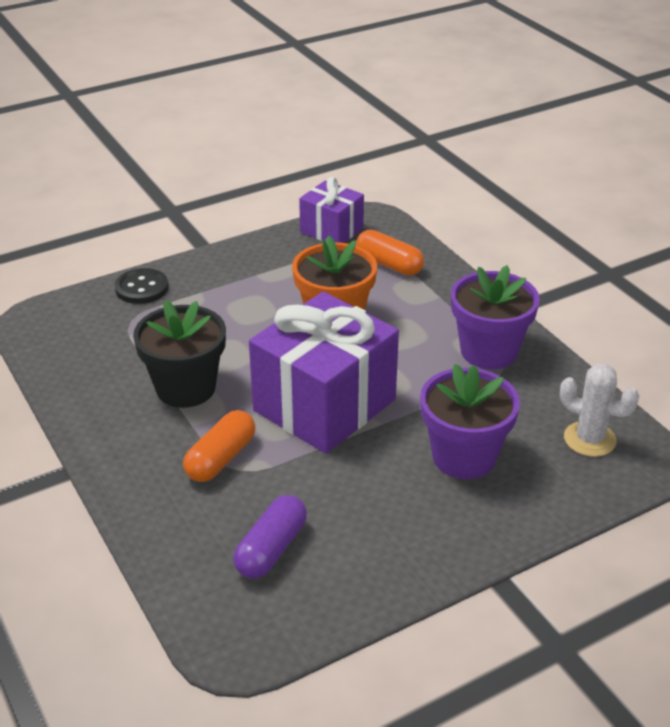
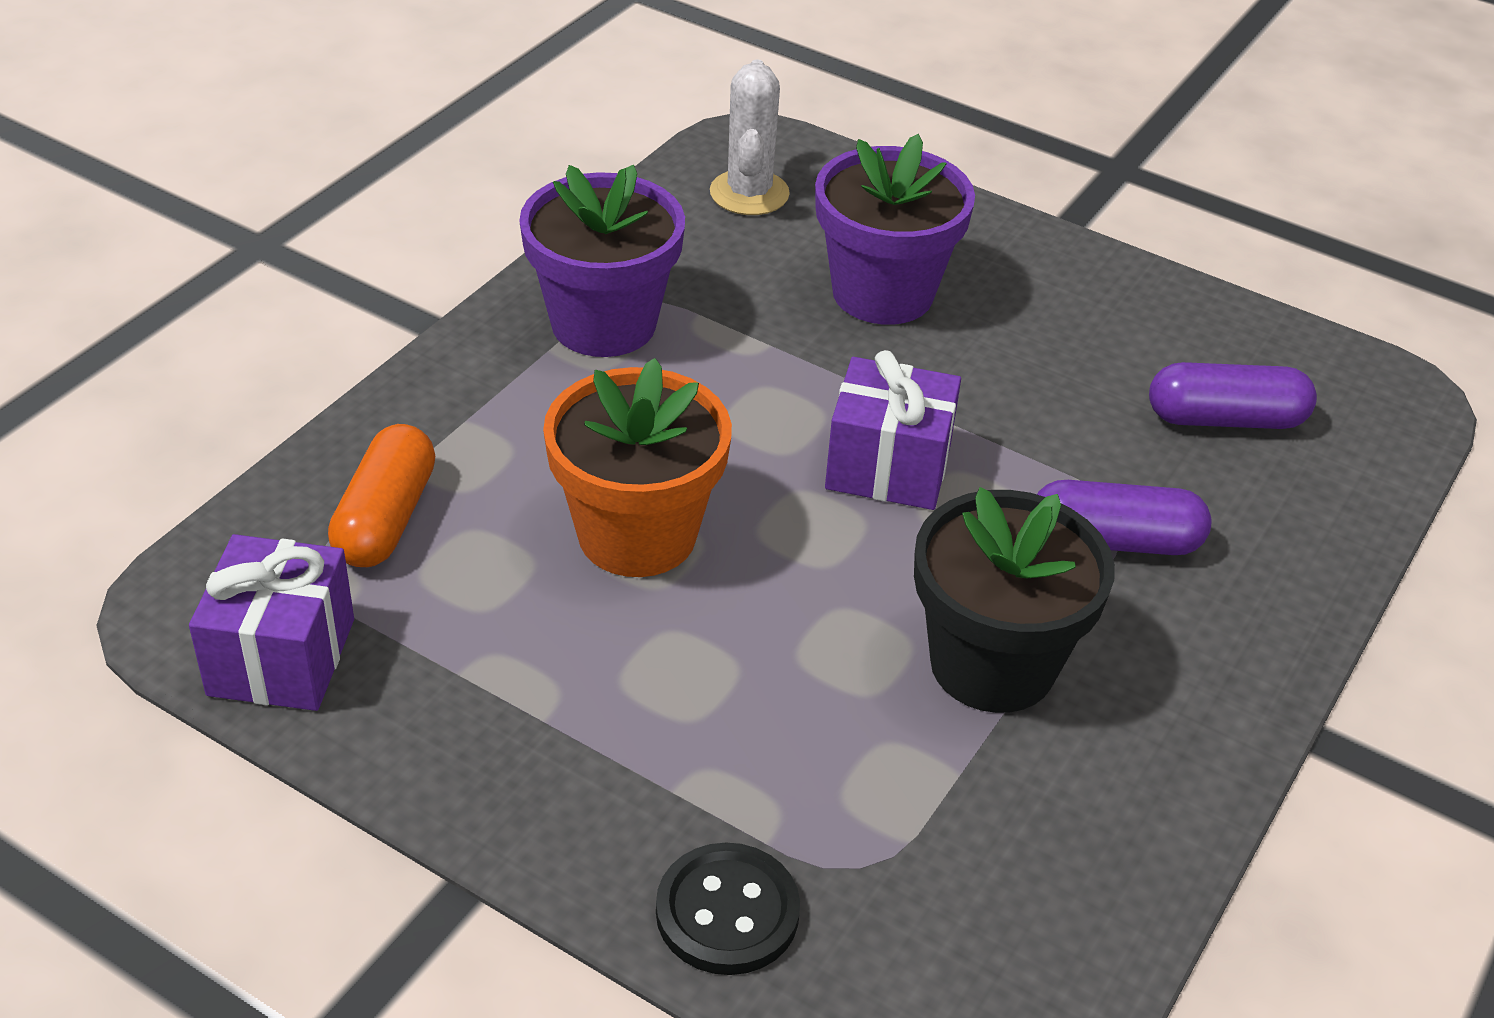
camera: 120 degrees left, 5 degrees up
orange capsule [183,410,256,482] -> purple capsule [1037,480,1211,555]
purple gift [249,291,399,454] -> purple gift [825,350,961,510], size x0.55

